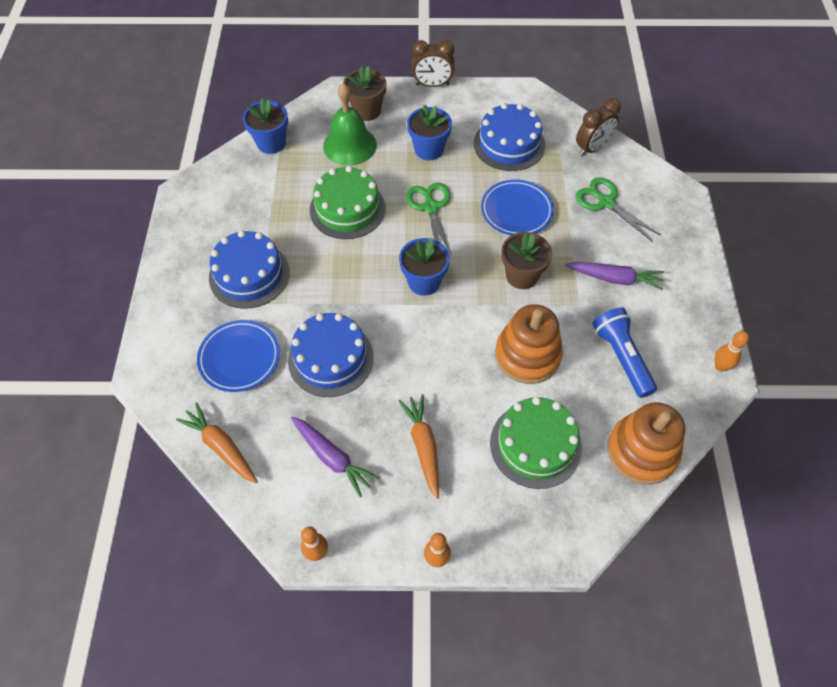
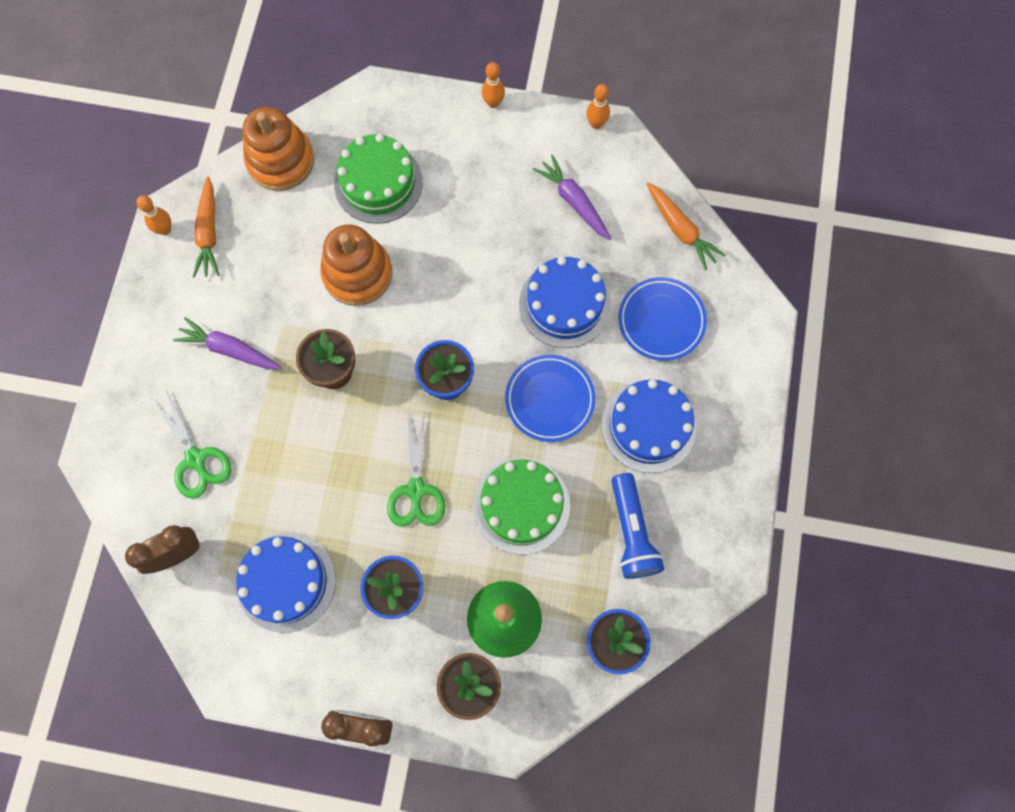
camera: 170 degrees left, 15 degrees up
orange carrot [398,394,439,499] -> orange carrot moved to [193,177,220,278]
blue plate [481,180,554,235] -> blue plate moved to [505,355,596,442]
blue flashlight [592,307,657,398] -> blue flashlight moved to [612,473,664,579]

